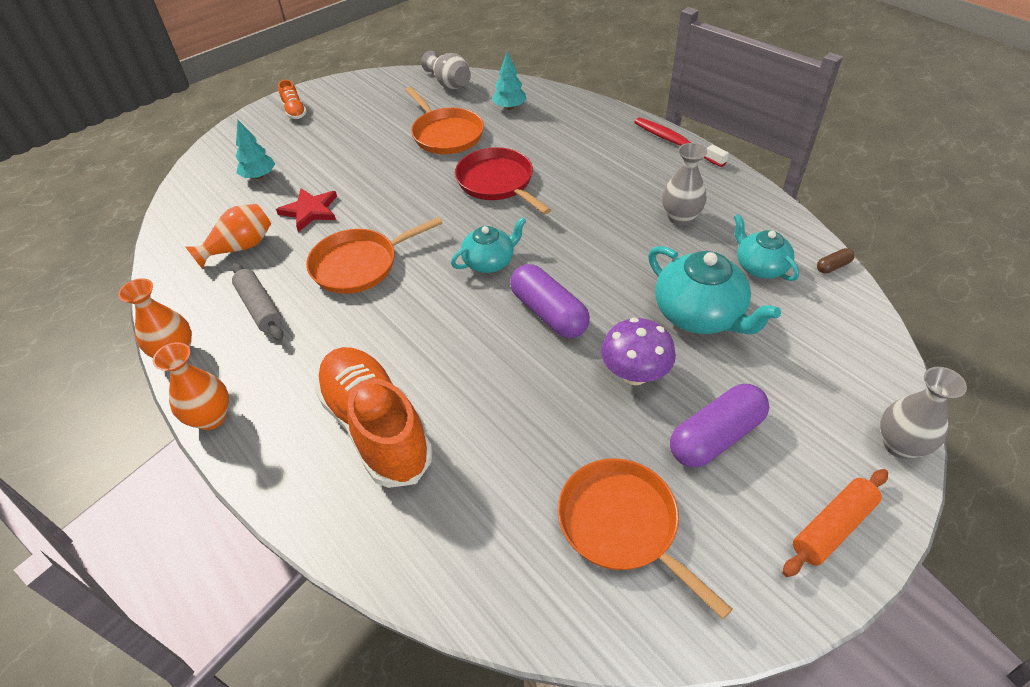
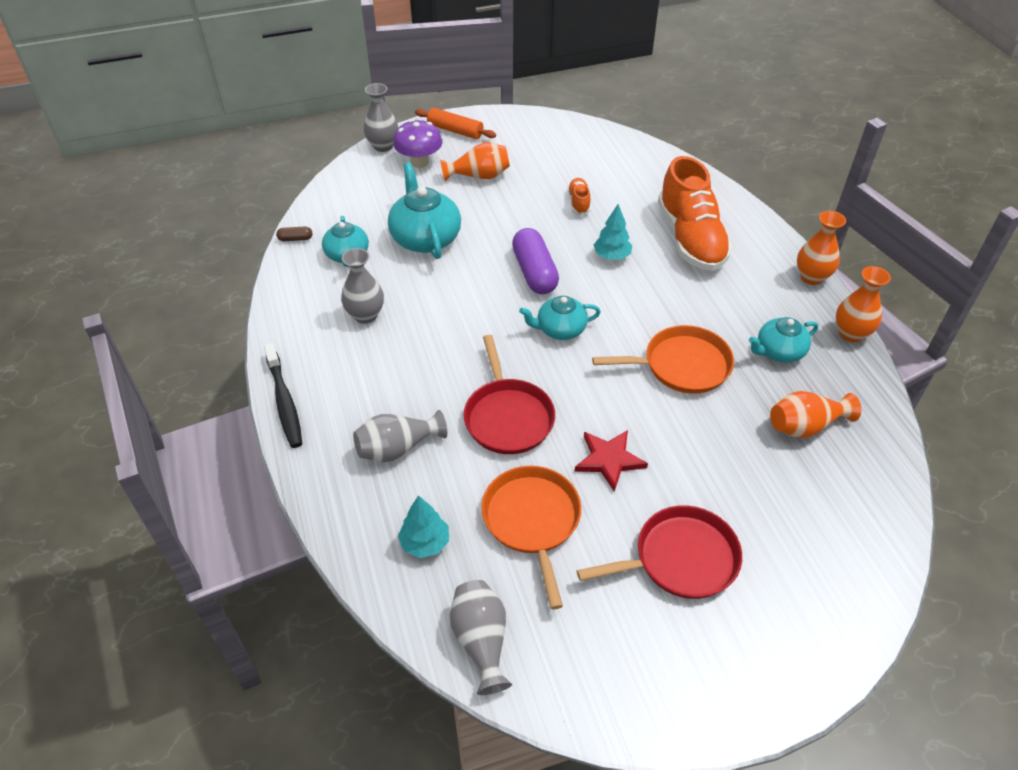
camera: 160 degrees left, 0 degrees up
grey rolling pin [232,263,284,341] -> turquoise teapot [749,317,818,363]
turquoise tree [236,120,275,179] -> turquoise tree moved to [593,204,632,260]
red star [276,188,337,232] -> red star moved to [575,430,648,492]
orange shoe [278,80,307,119] -> orange shoe moved to [568,178,591,215]
orange pan [557,458,733,619] -> none
purple mushroom [601,318,676,385] -> purple mushroom moved to [393,119,442,168]
red toothbrush [634,118,729,167] -> black toothbrush [264,343,302,448]
purple capsule [670,384,769,468] -> orange vase [440,142,510,181]
orange rolling pin [782,469,888,577] -> orange rolling pin turned 45 degrees clockwise [415,108,496,139]
none -> grey vase [353,410,447,462]
none -> red pan [577,505,742,599]

